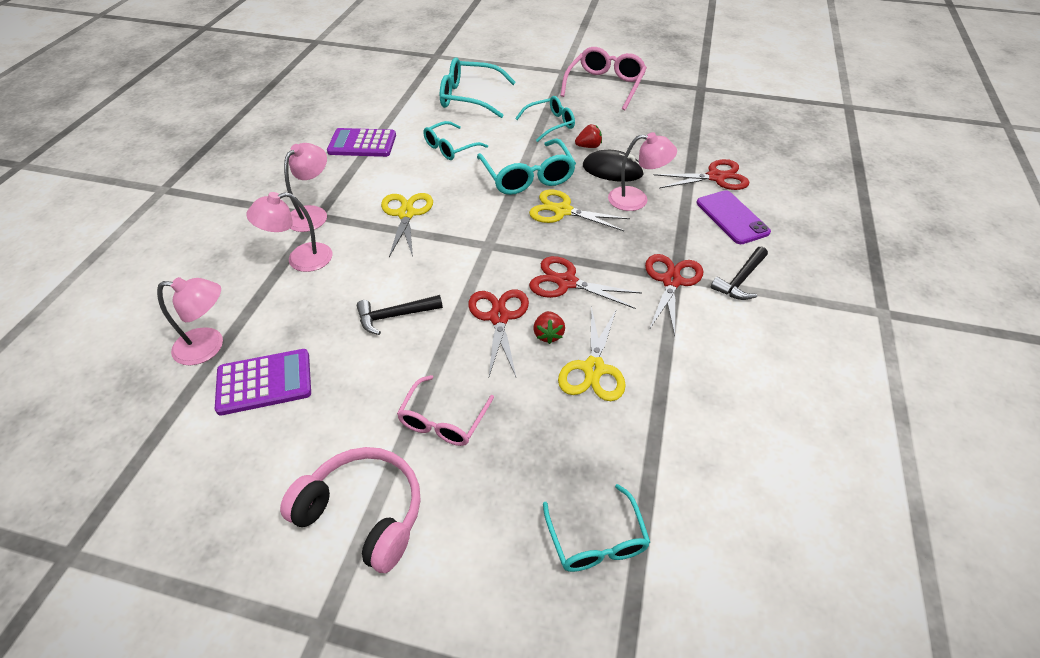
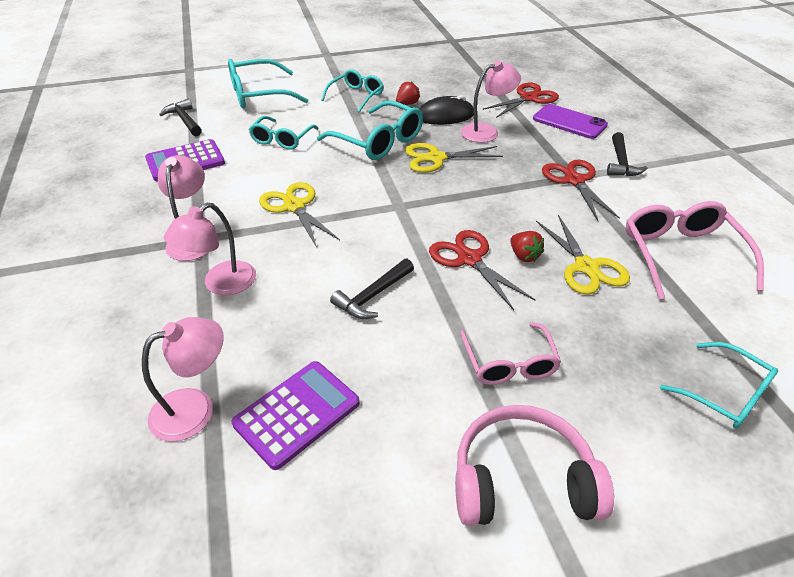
camera: 30 degrees left, 5 degrees down
red scissors [529,256,642,309] -> none
pink glasses [560,47,647,111] -> pink glasses moved to [625,201,764,299]
none -> black hammer [159,99,202,136]

